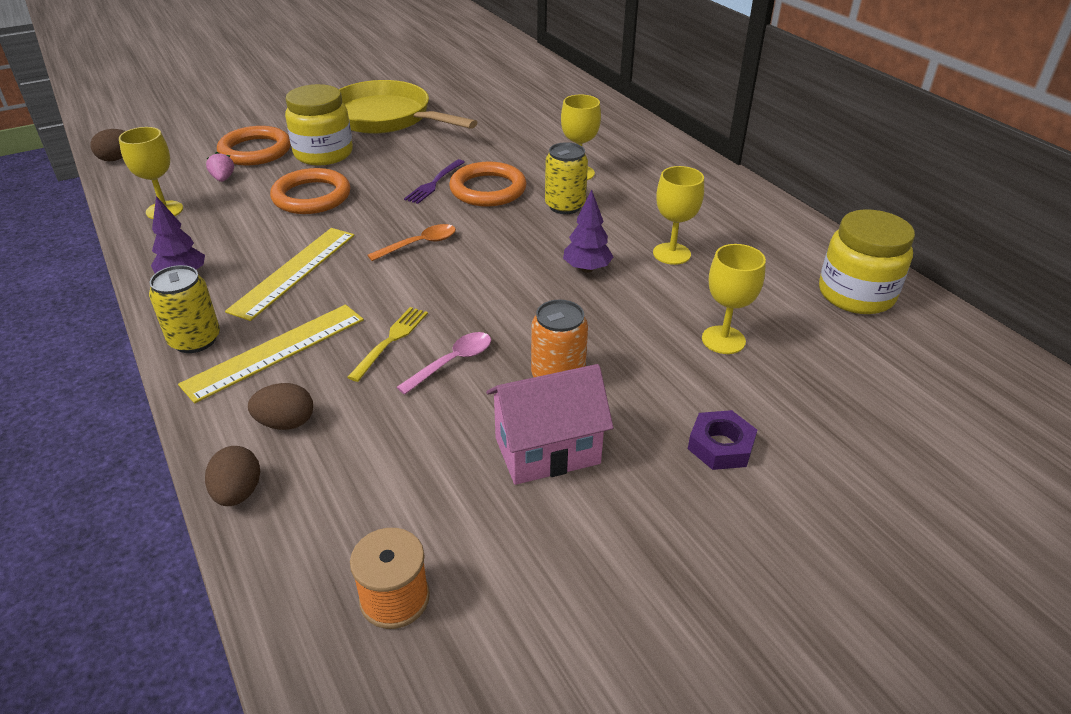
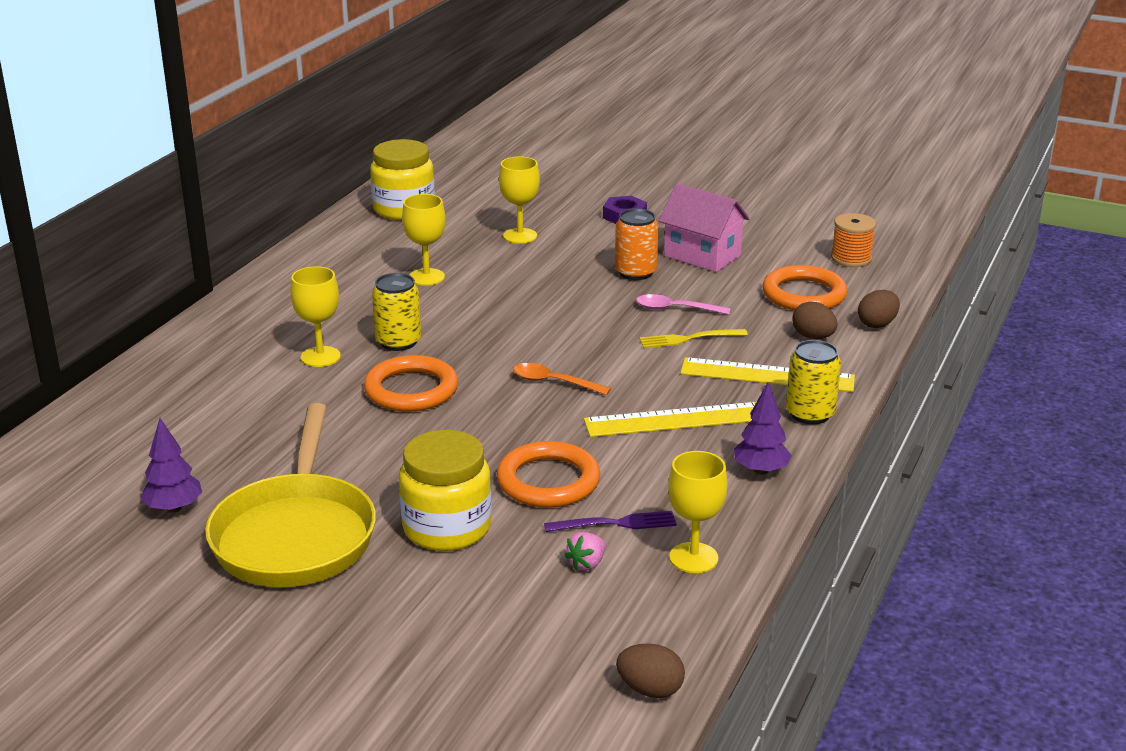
camera: 125 degrees left, 10 degrees down
orange ring [217,126,291,165] -> orange ring moved to [762,265,847,310]
purple fork [404,159,465,204] -> purple fork moved to [544,511,677,532]
purple tree [563,190,613,273] -> purple tree moved to [141,418,202,513]

